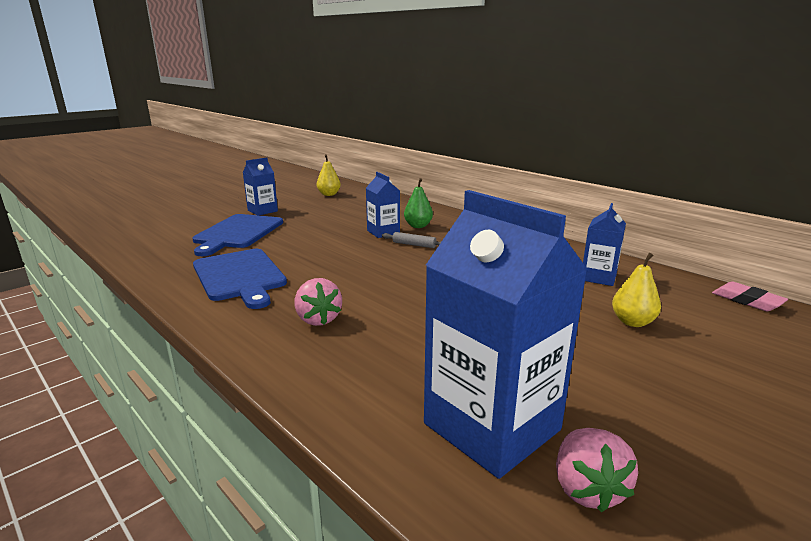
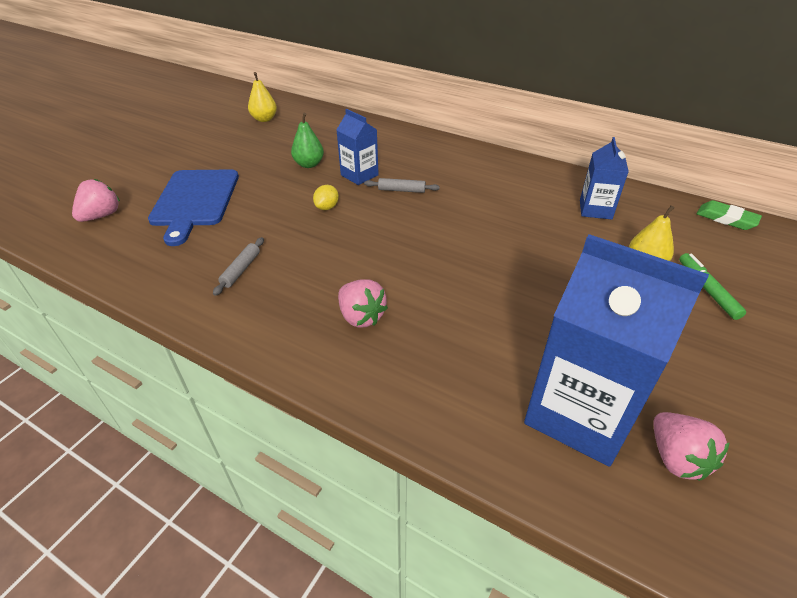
camera: 15 degrees left, 20 degrees up
blue cutting board [193,249,287,309] -> grey rolling pin [213,237,264,296]
blue carton [243,157,278,215] -> none
green pear [404,178,433,228] -> green pear moved to [291,113,324,168]
pink eraser [712,281,788,311] -> green eraser [696,200,762,230]
none -> pink strawberry [72,179,120,222]
none -> yellow lemon [313,185,339,210]
none -> green marker [679,253,746,320]

